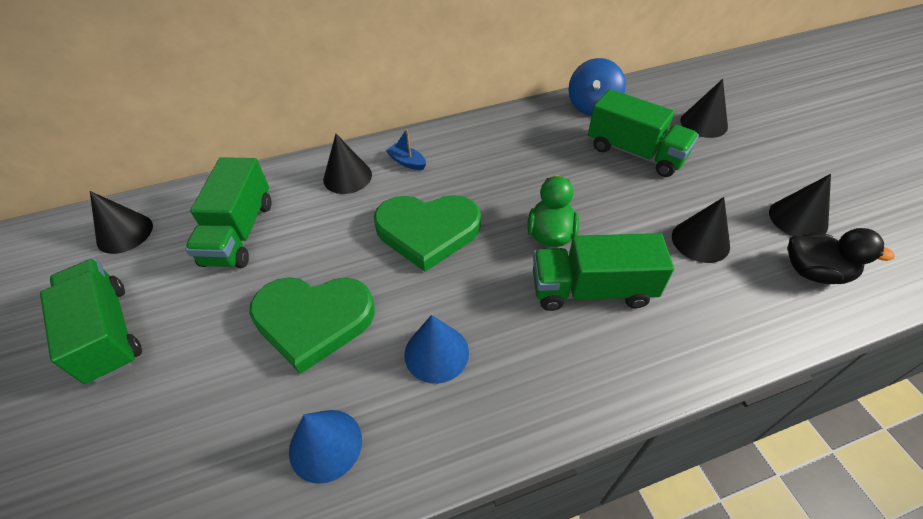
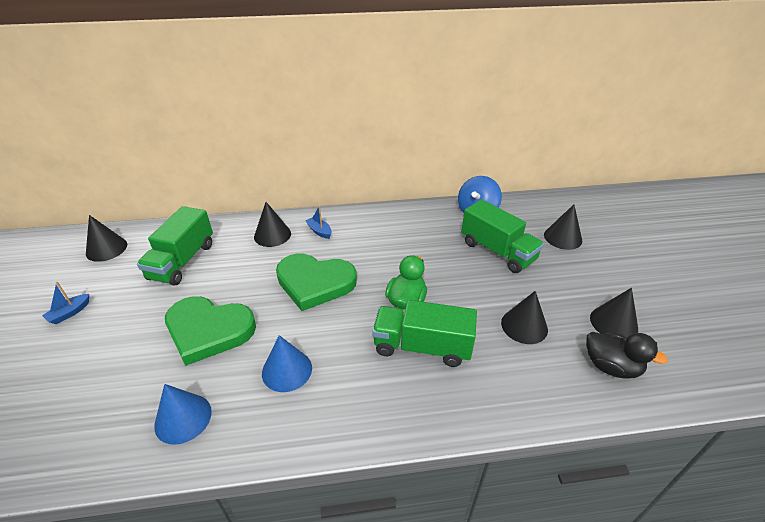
camera: 10 degrees right, 10 degrees down
green truck [40,259,142,384] -> blue boat [42,282,89,324]

